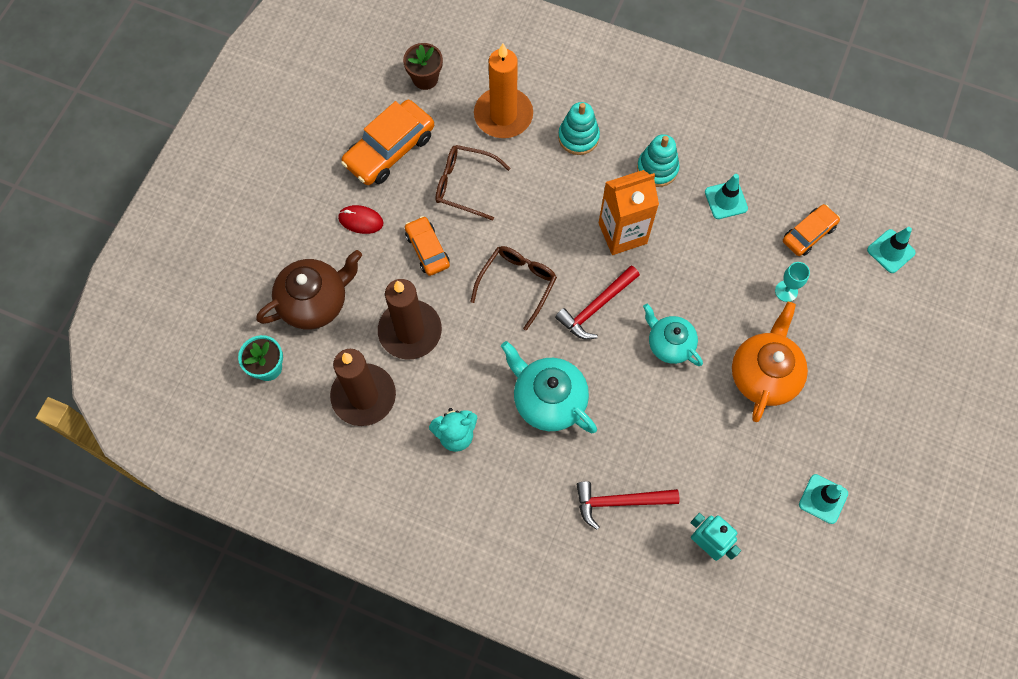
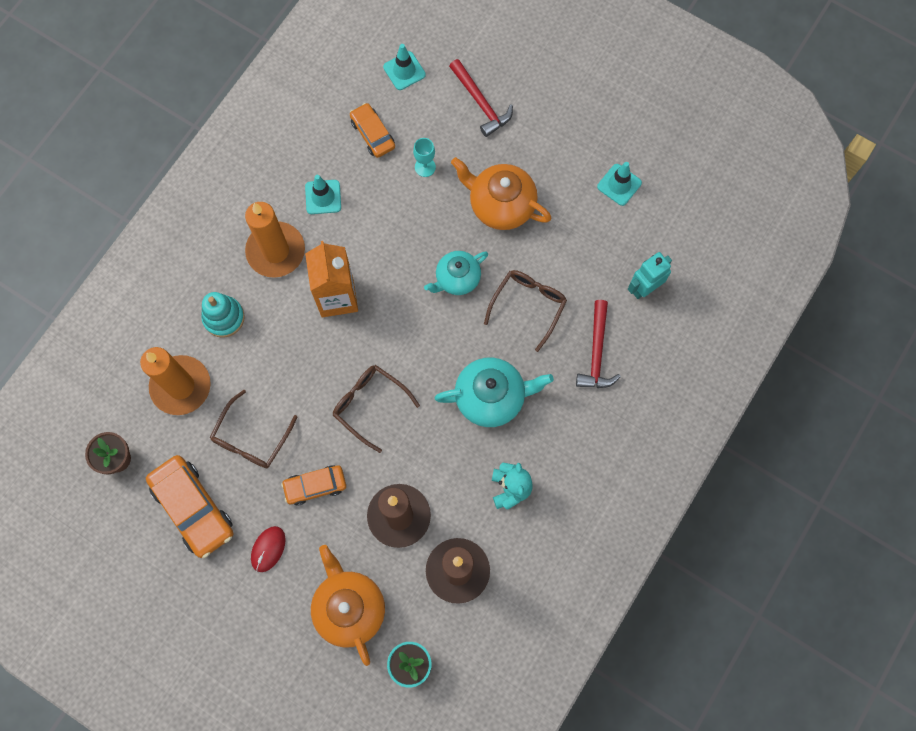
camera: 80 degrees left, 5 degrees up
brown teapot [256,250,362,330] -> orange teapot [311,545,385,666]
turquoise teapot [501,341,597,434] -> turquoise teapot turned 150 degrees counterclockwise [435,358,554,427]
red hammer [555,266,640,340] -> red hammer moved to [449,59,513,137]
turquoise stacking toy [637,134,680,187] -> orange candle [245,202,305,278]
none -> brown glasses [484,270,567,352]

